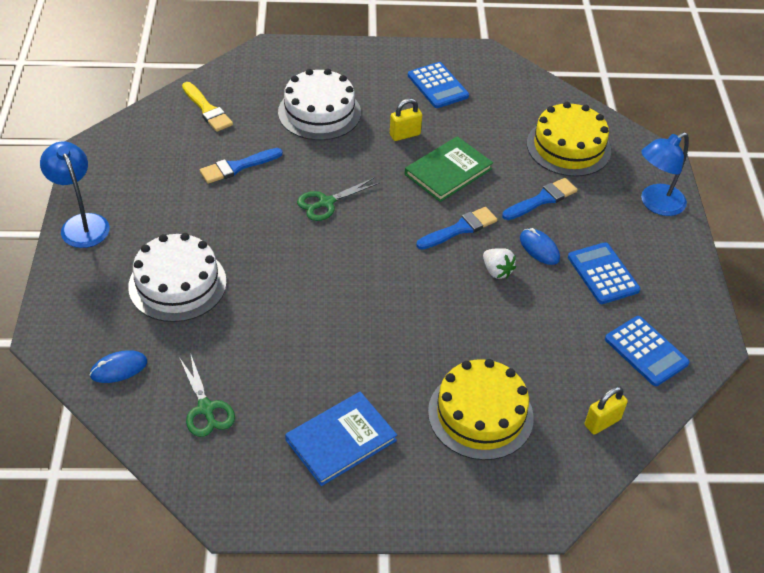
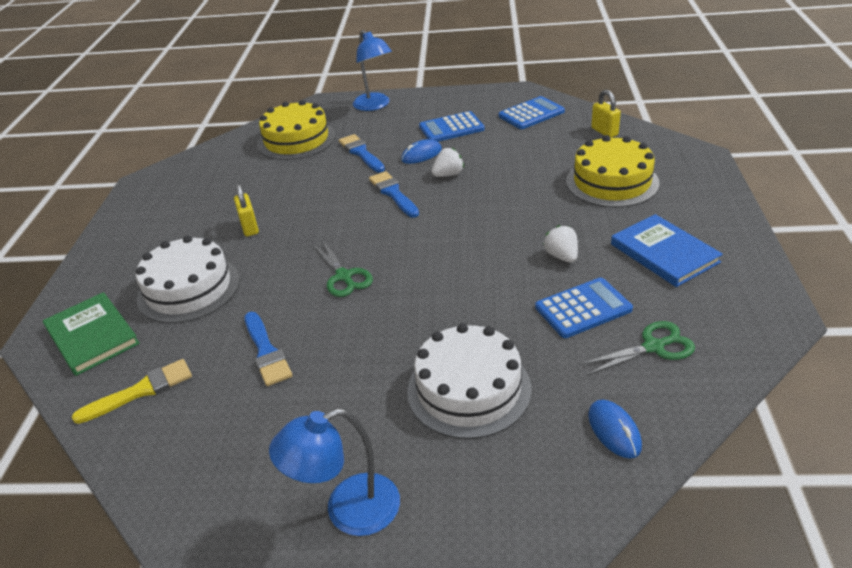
camera: 80 degrees left, 10 degrees down
green book [405,136,493,202] -> green book moved to [43,292,140,376]
blue calculator [408,62,469,108] -> blue calculator moved to [535,277,633,338]
none -> white strawberry [543,225,578,263]

